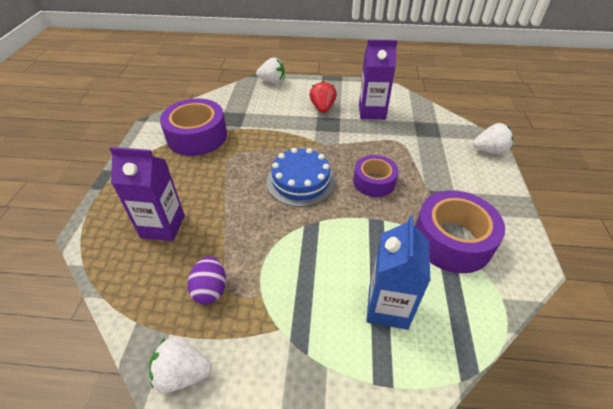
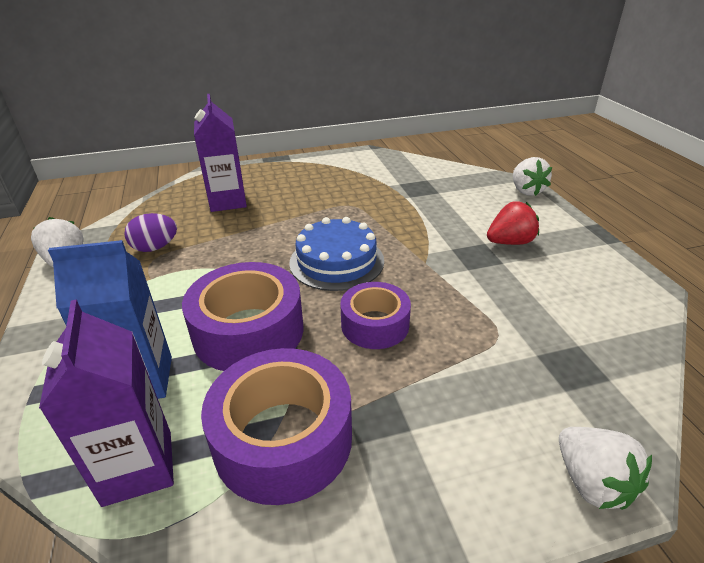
camera: 70 degrees right, 10 degrees down
purple tape [160,99,227,156] -> purple tape moved to [182,262,304,371]
purple carton [359,40,397,120] -> purple carton moved to [39,299,174,507]

